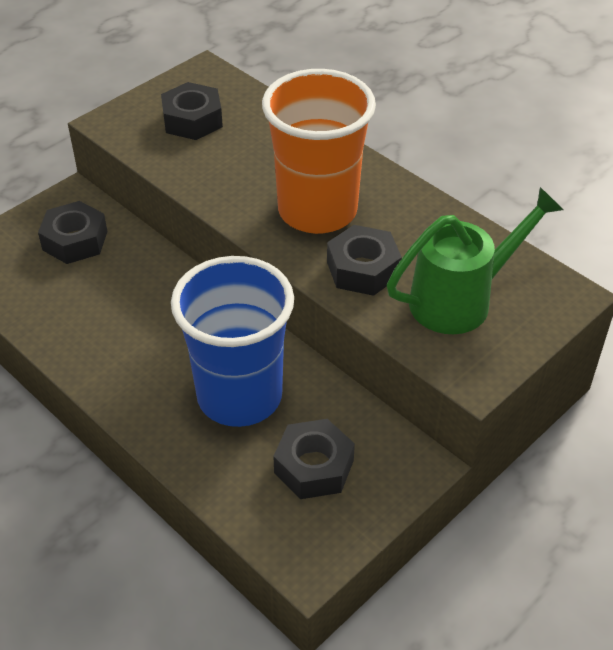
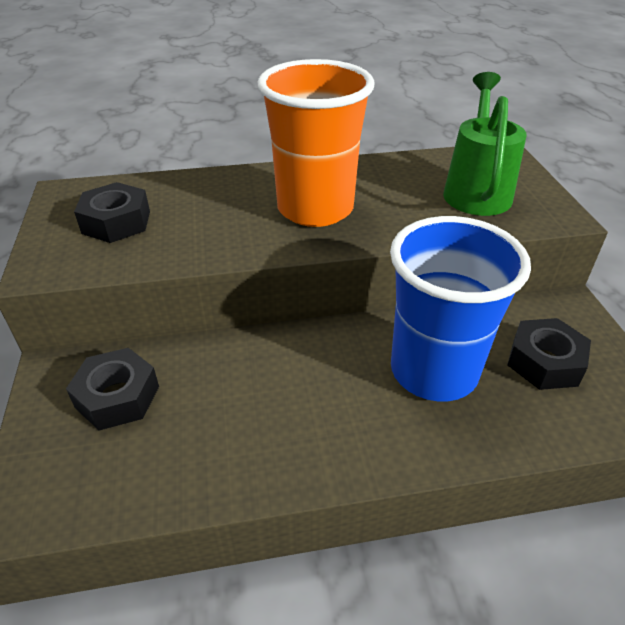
camera: 55 degrees left, 5 degrees down
black nut [327,225,402,296] -> none

